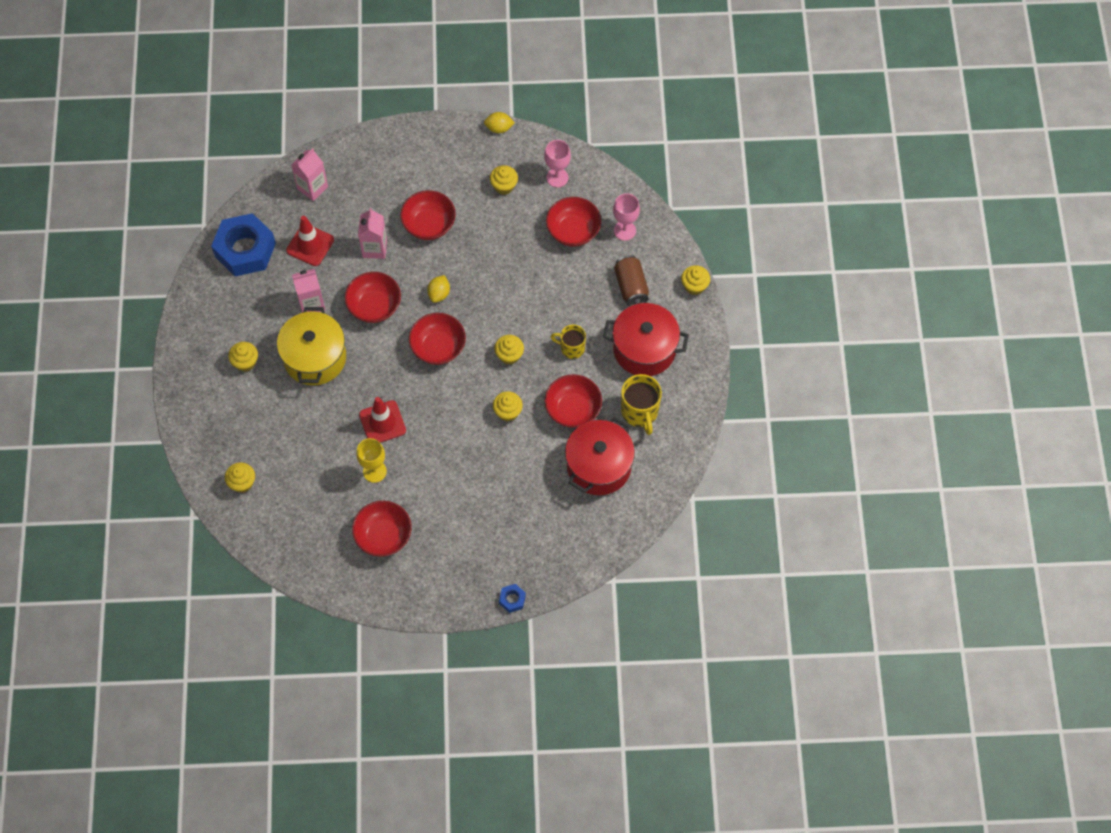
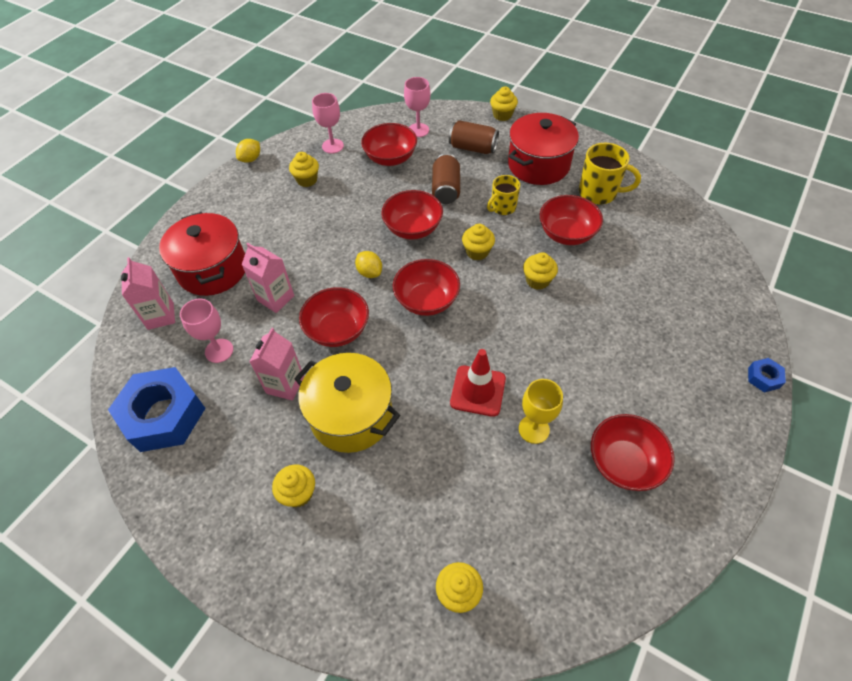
camera: 55 degrees left, 10 degrees down
red traffic cone [286,216,334,266] -> pink goblet [180,299,233,363]
red bowl [400,190,456,240] -> red bowl moved to [381,190,443,240]
red pot [565,416,635,495] -> red pot moved to [159,212,245,296]
none -> brown can [432,153,460,204]

